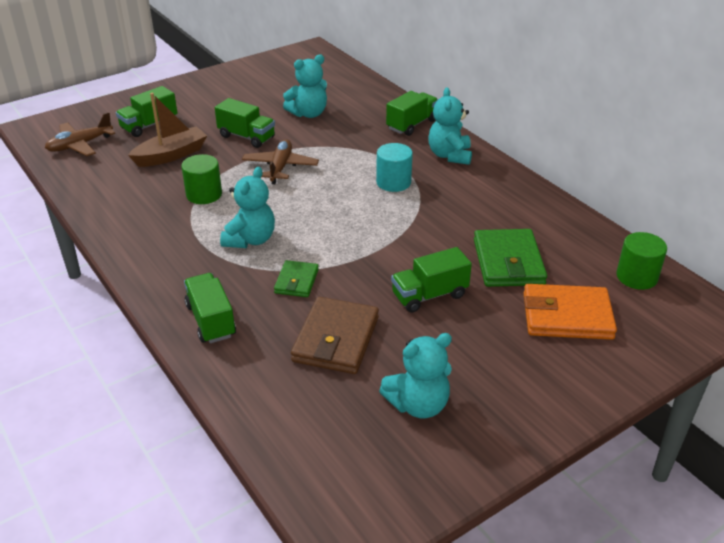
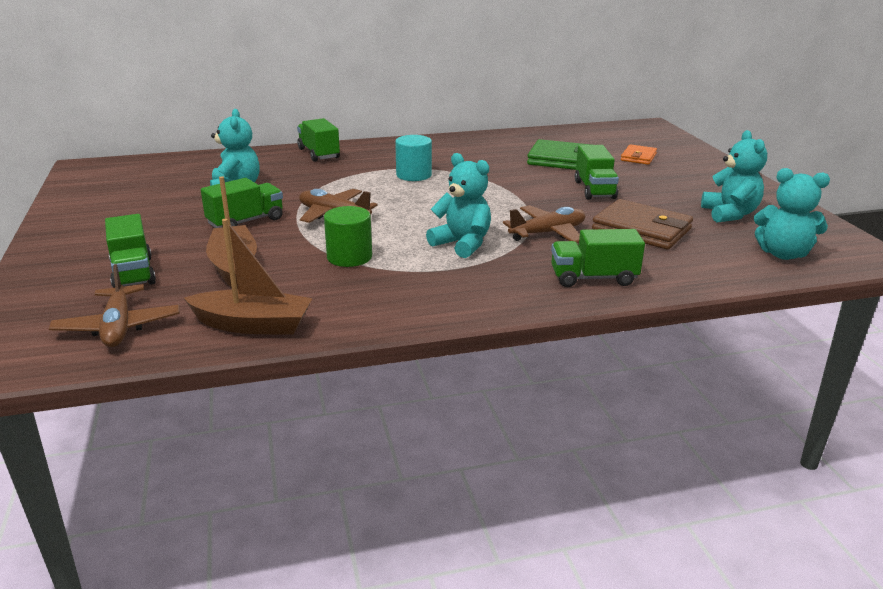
camera: 70 degrees left, 10 degrees down
green wallet [274,260,319,297] -> brown plane [503,205,585,243]
turquoise teddy bear [428,87,472,165] -> turquoise teddy bear moved to [754,168,830,260]
orange wallet [524,284,617,340] -> orange wallet [621,144,657,165], size x0.57
green cylinder [616,232,667,290] -> none
none -> brown boat [184,219,313,335]

